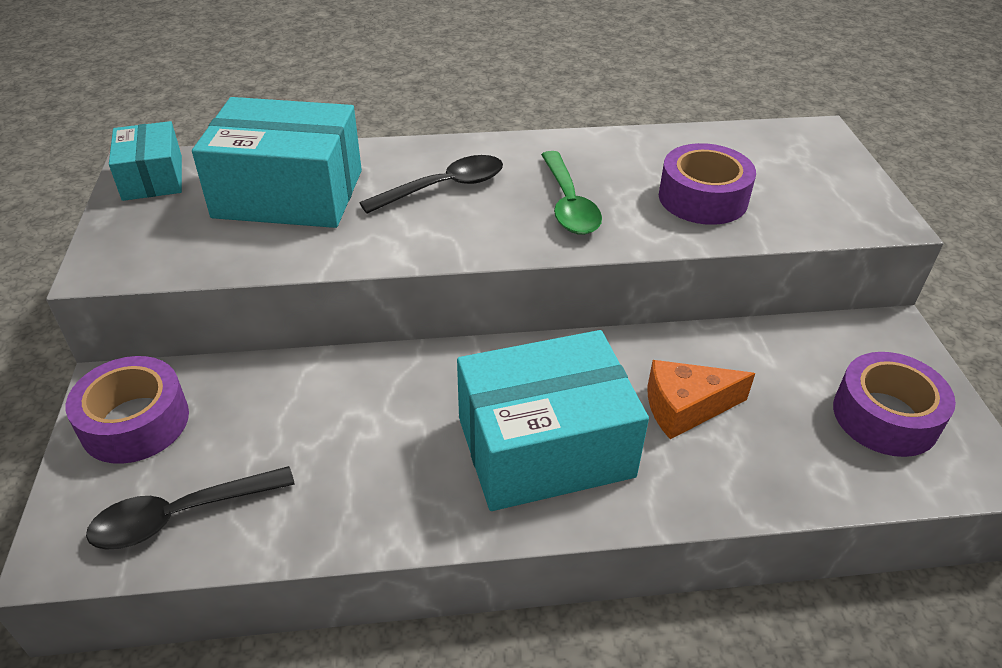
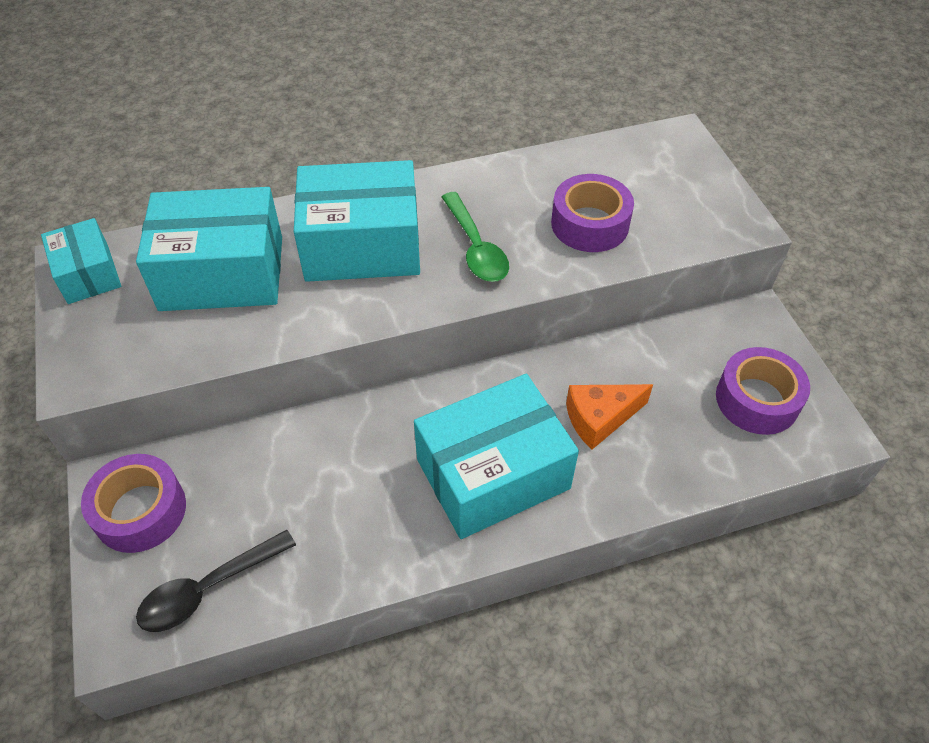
camera: 10 degrees left, 10 degrees up
black spoon [359,155,503,214] -> turquoise box [294,160,420,282]

